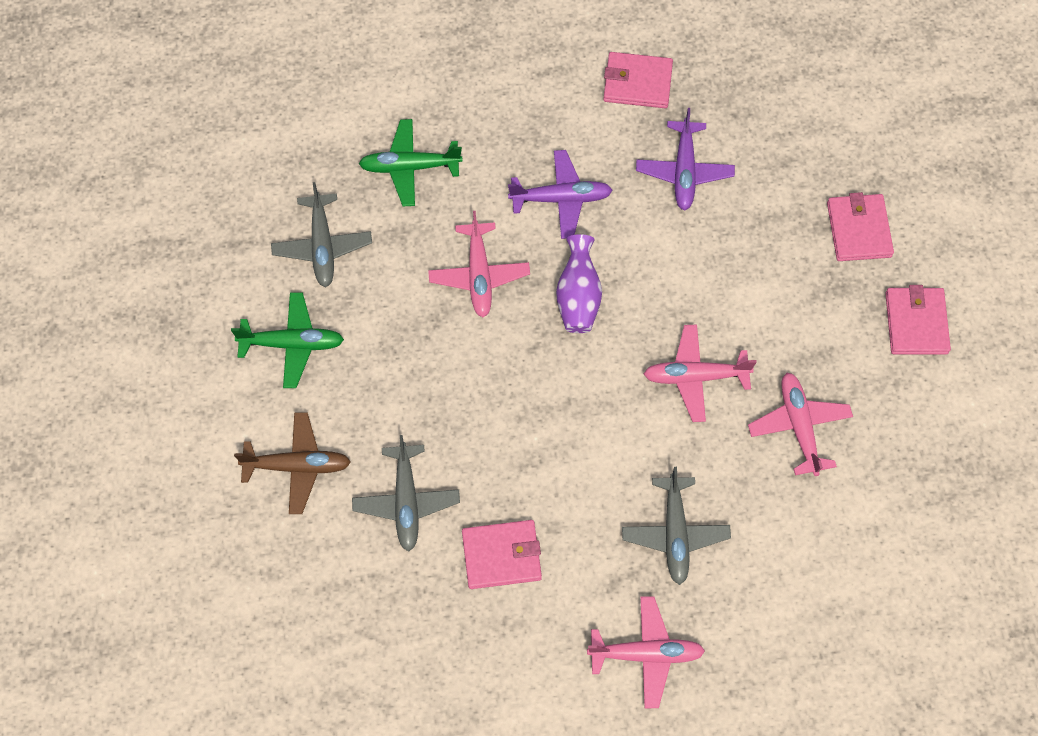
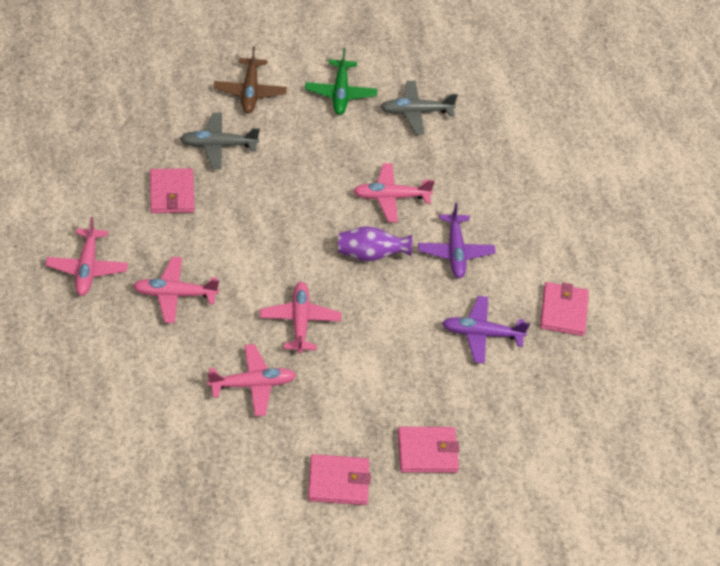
camera: 85 degrees right, 15 degrees down
green plane [359,119,463,206] -> none
grey plane [622,467,731,585] -> pink plane [133,257,219,323]

